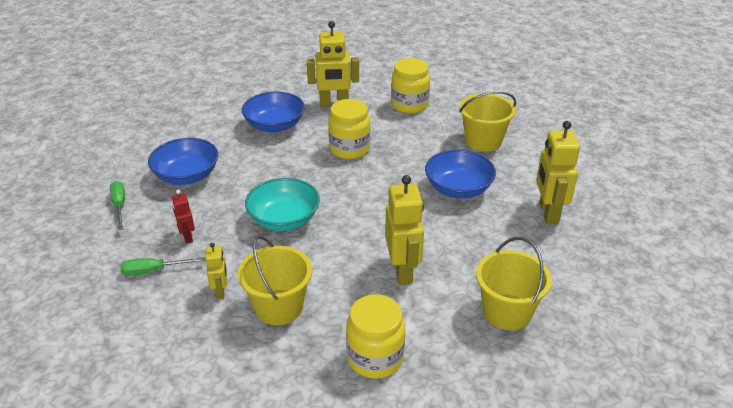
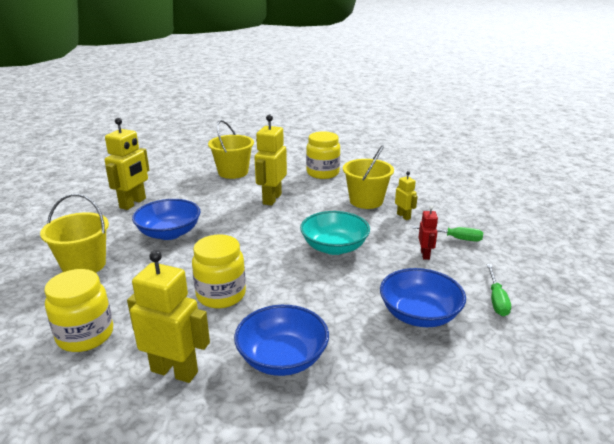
camera: 155 degrees left, 10 degrees down
yellow robot [206,243,227,299] -> yellow robot turned 135 degrees clockwise [395,171,418,220]

